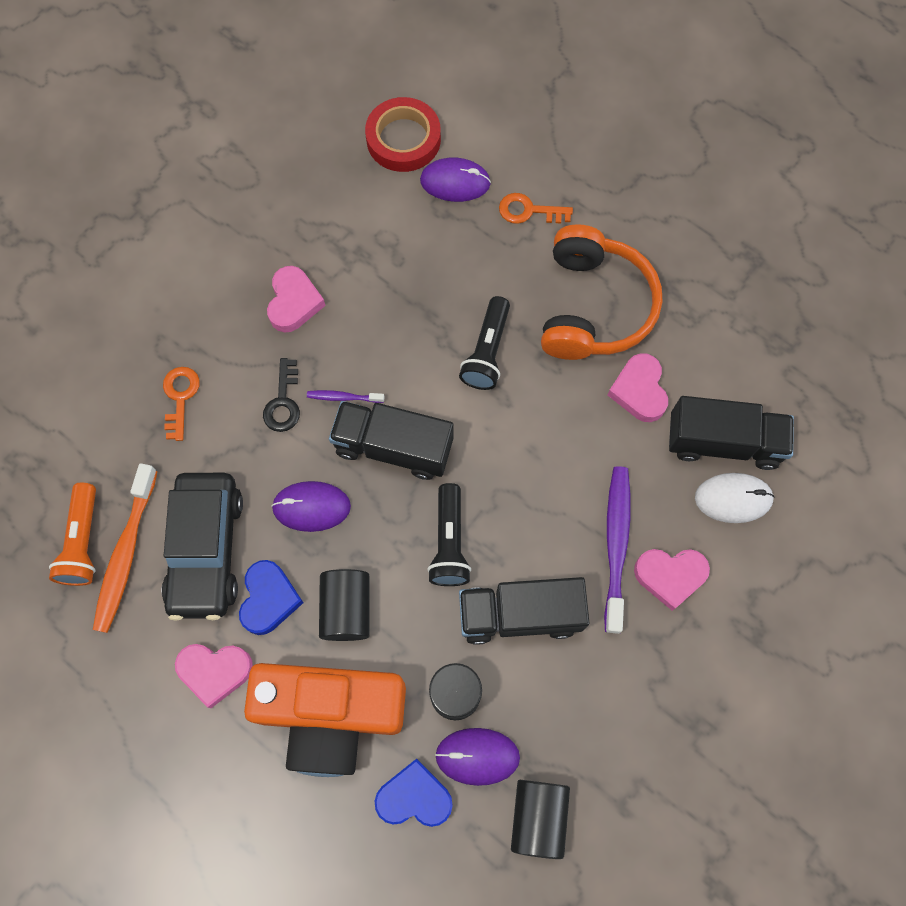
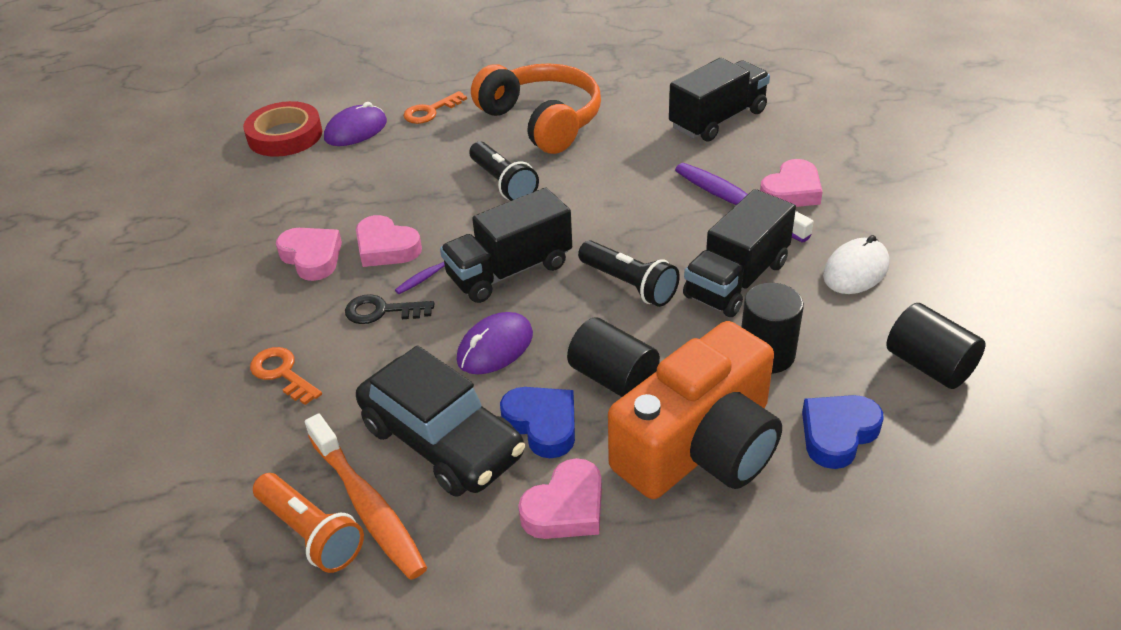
camera: 45 degrees left, 30 degrees down
black key [263,358,300,432] -> black key turned 135 degrees clockwise [345,294,434,324]
purple mouse [435,728,520,786] -> none
pink heart [608,353,668,422] -> pink heart moved to [356,215,422,267]
white mouse [695,473,775,523] -> white mouse moved to [823,235,889,294]

